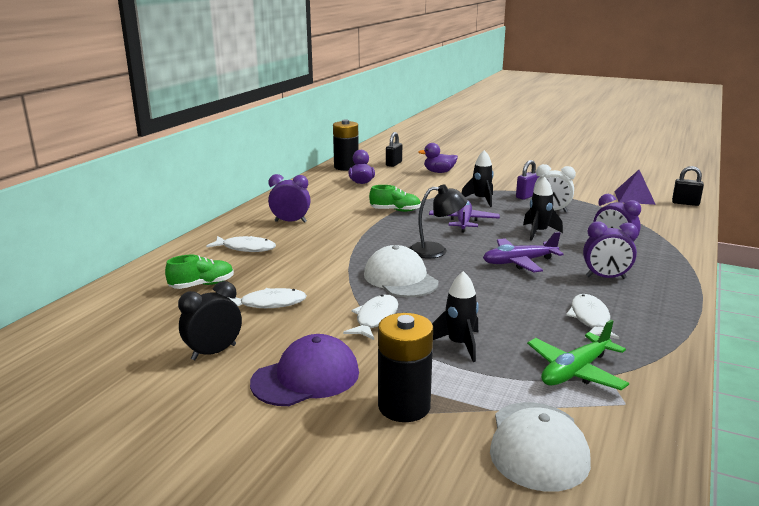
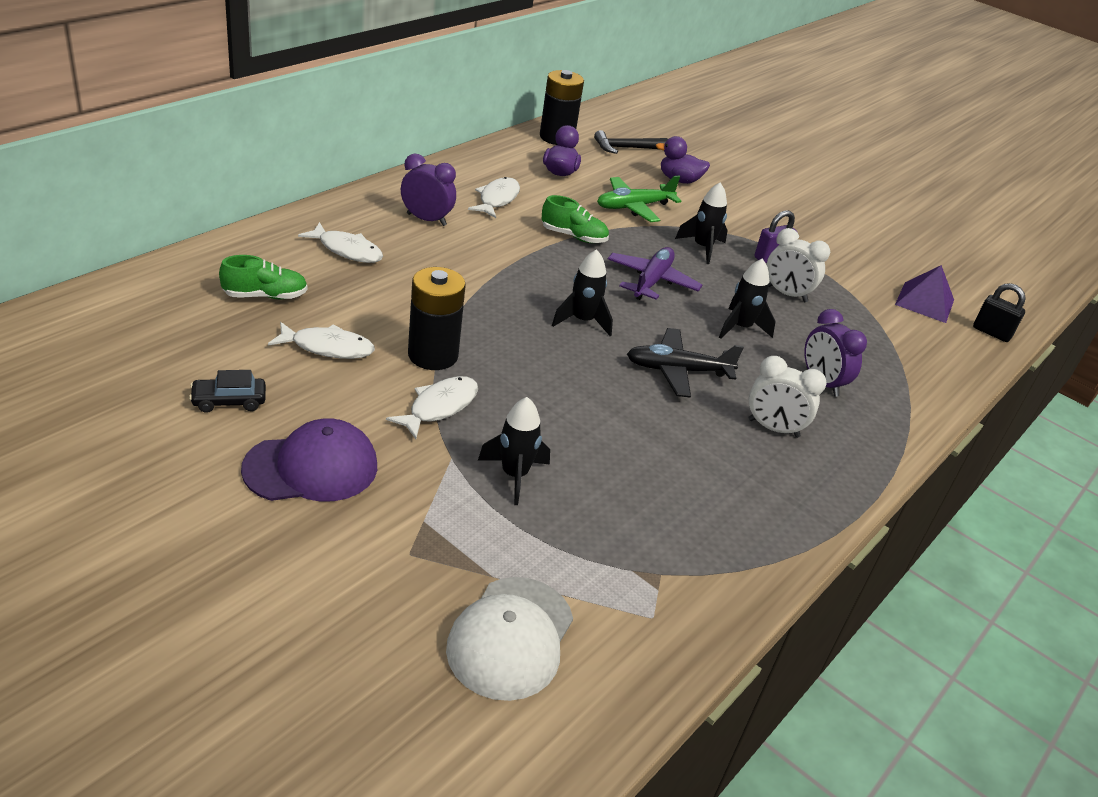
camera: 10 degrees right, 15 degrees up
black clock [178,281,242,360] -> black car [189,370,266,413]
white cap [364,245,438,297] -> none
black battery [378,313,433,422] -> black battery moved to [408,267,466,370]
black padlock [386,132,402,167] -> black hammer [594,130,668,154]
black lamp [410,184,467,259] -> black rocket [552,249,613,336]
purple plane [483,232,564,273] -> black plane [627,328,744,398]
green plane [527,320,629,390] -> green plane moved to [597,176,681,222]
white fish [566,294,619,339] -> white fish moved to [468,177,520,218]
purple clock [583,221,638,279] -> white clock [748,356,826,438]

